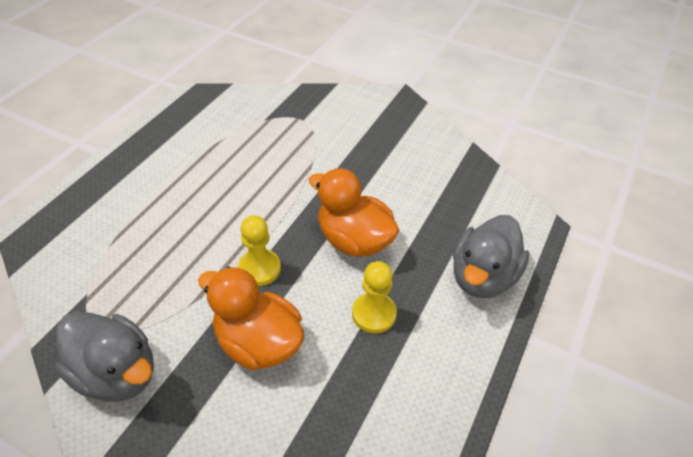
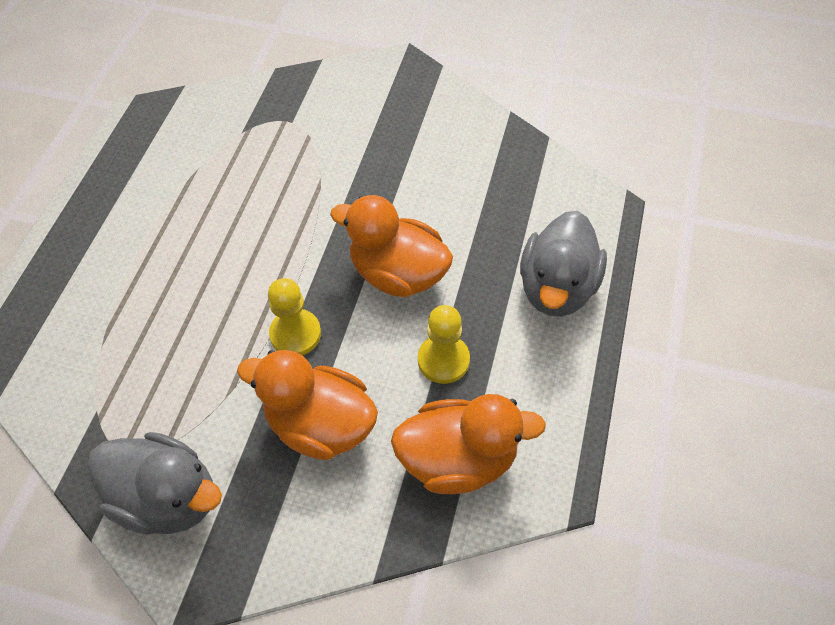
camera: 10 degrees left, 10 degrees up
none -> orange duck [391,394,546,494]

